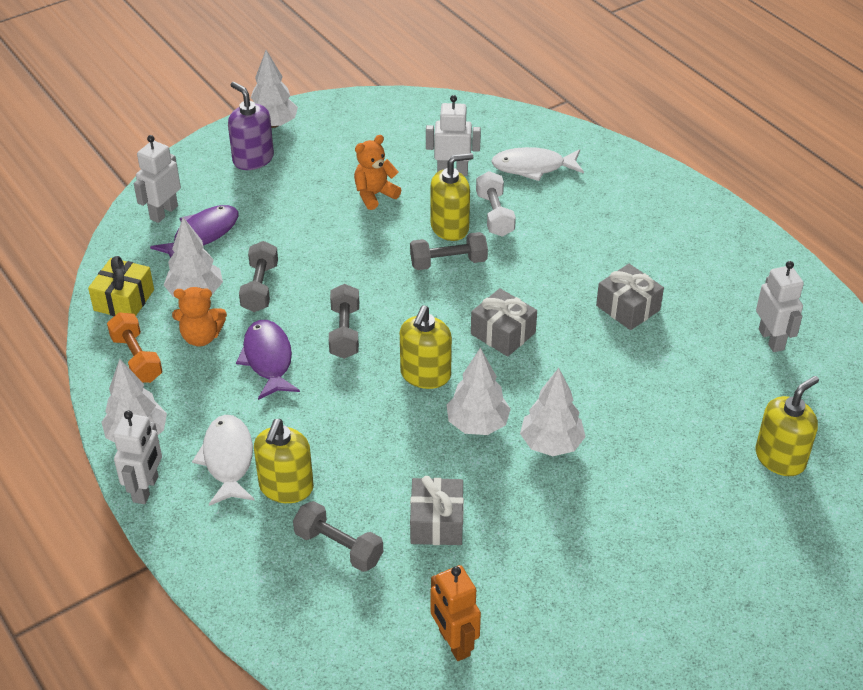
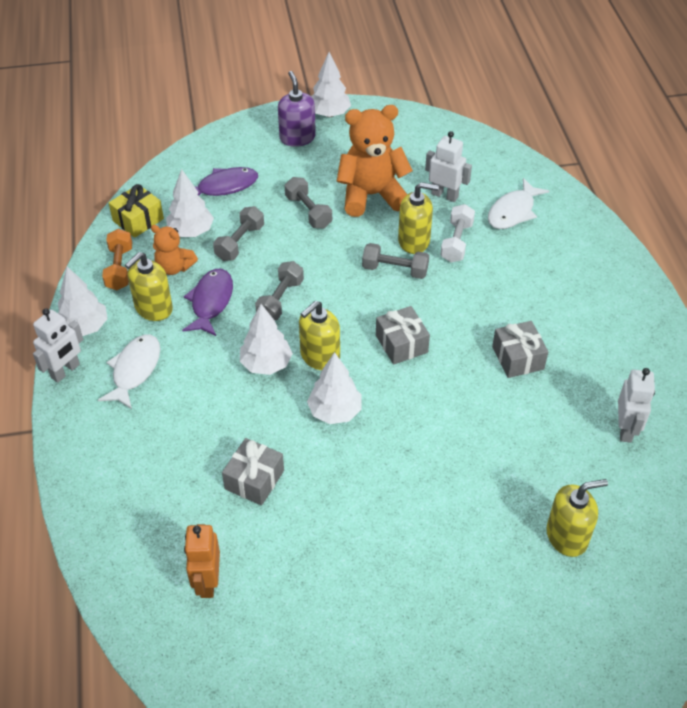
camera: 25 degrees right, 5 degrees up
white robot [134,135,181,223] -> none
yellow soap dispenser [254,419,314,503] -> yellow soap dispenser moved to [125,252,173,321]
grey dumbbell [293,501,383,572] -> grey dumbbell moved to [285,177,332,229]
orange teddy bear [354,135,401,210] -> orange teddy bear [337,105,413,217], size x1.82
white fish [491,147,584,181] -> white fish turned 75 degrees counterclockwise [488,178,549,229]
white tree [520,368,586,456] -> white tree moved to [240,304,293,375]

